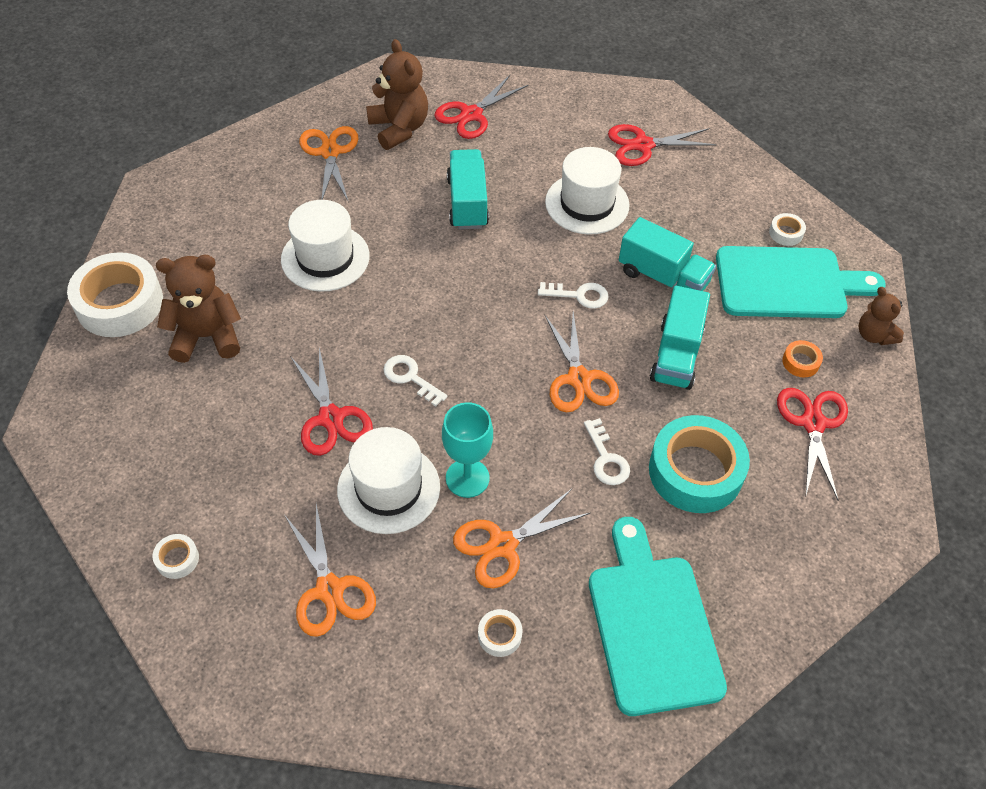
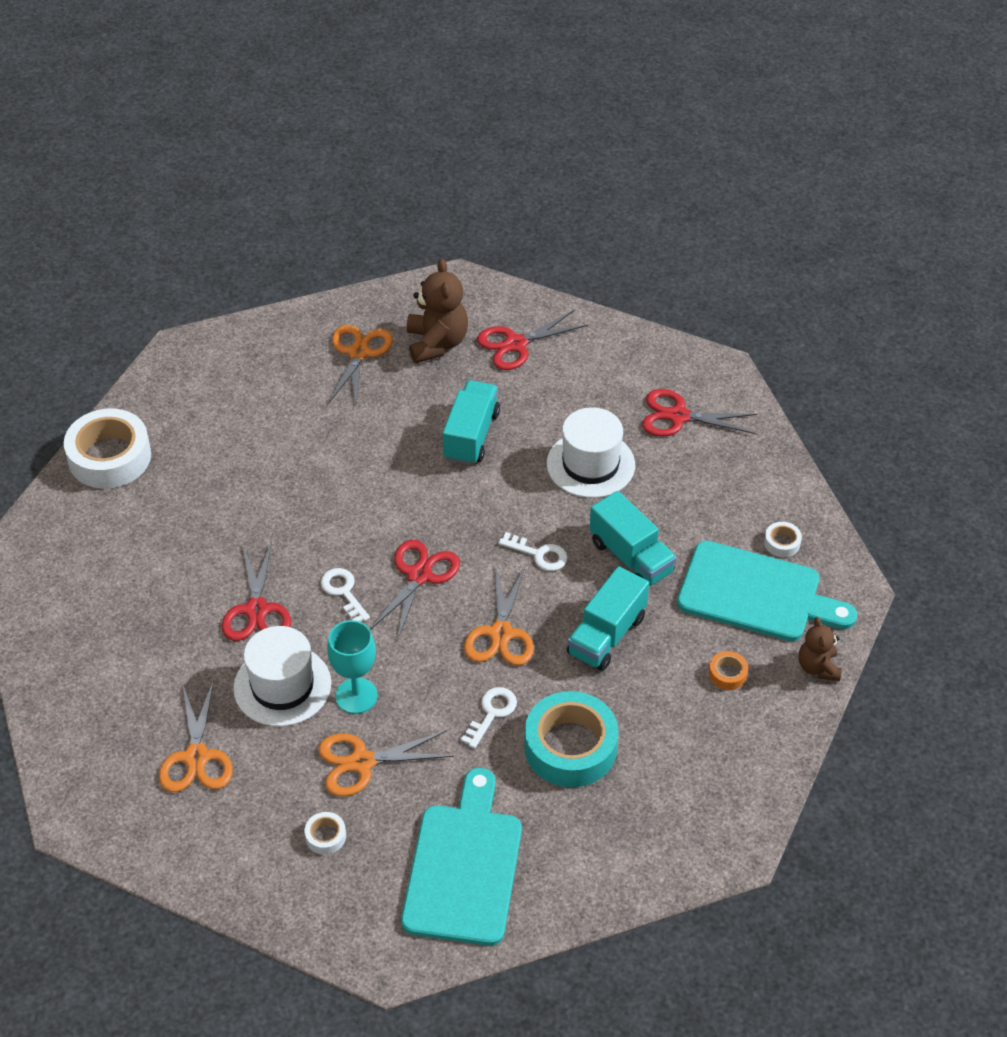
camera: 20 degrees right, 5 degrees down
white tape [153,534,199,579] -> none
brown teddy bear [156,255,241,363] -> none
white hat [281,200,370,292] -> none
white key [584,418,630,485] -> white key turned 150 degrees counterclockwise [461,687,517,749]
red scissors [777,388,848,500] -> red scissors moved to [370,540,460,641]

